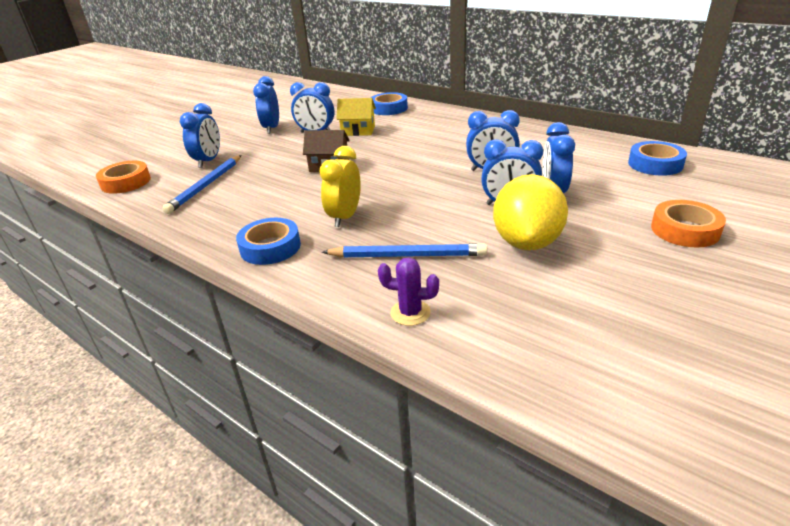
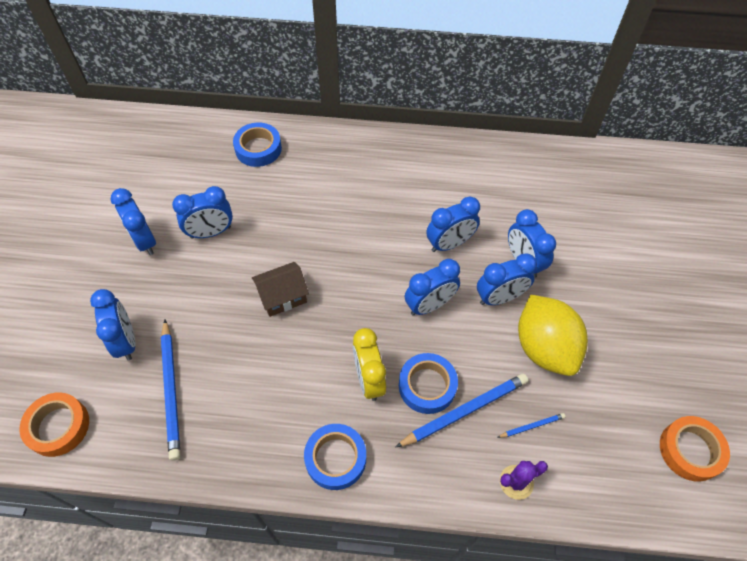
camera: 35 degrees left, 25 degrees up
yellow house [336,98,376,136] -> none
blue tape [628,141,687,176] -> blue tape moved to [399,353,458,414]
orange tape [651,200,726,247] -> orange tape moved to [660,416,730,482]
none -> blue clock [405,259,460,316]
none -> blue pencil [497,413,565,438]

